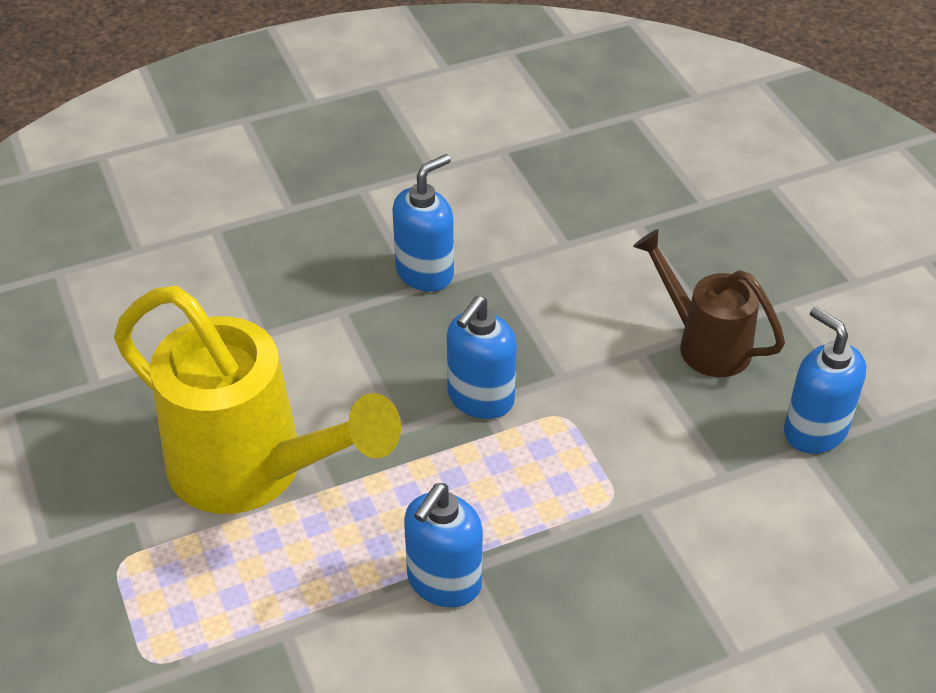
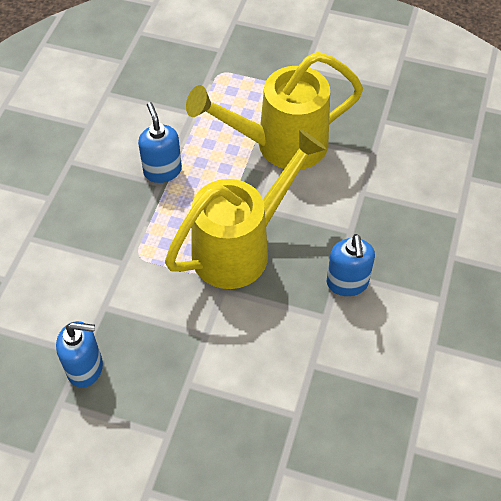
camera: 130 degrees right, 10 degrees up
blue soap dispenser [447,296,517,419] -> yellow watering can [165,129,326,289]
brown watering can [633,229,785,377] -> none

